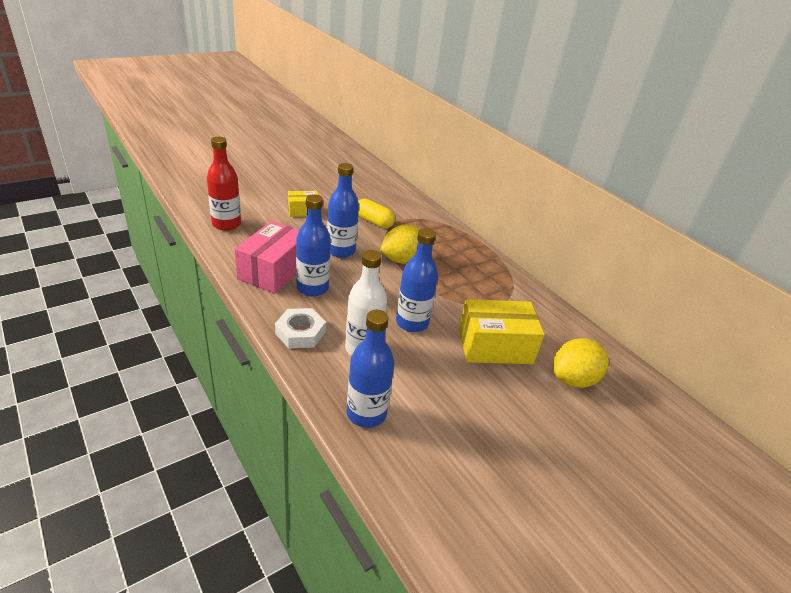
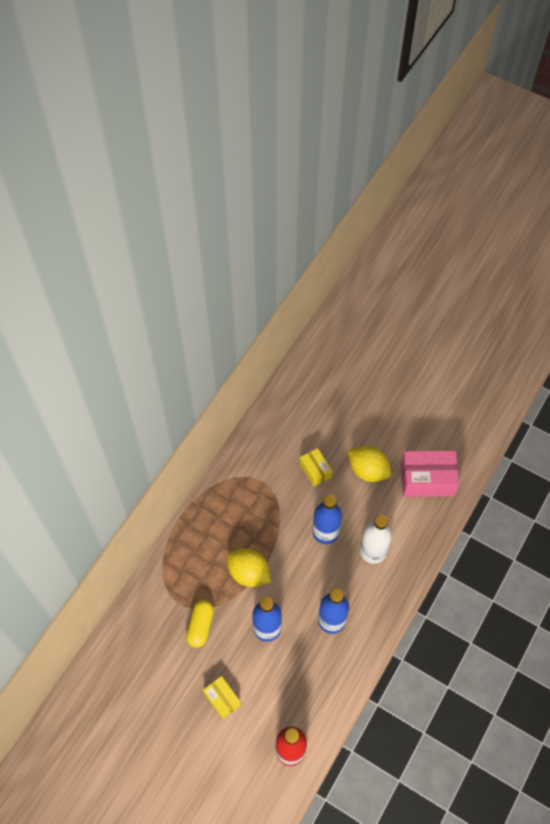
camera: 110 degrees left, 25 degrees up
pink box [235,221,299,294] -> pink box moved to [401,450,459,497]
white nut [275,308,326,348] -> none
blue bottle [346,310,394,428] -> none
yellow box [459,299,545,364] -> yellow box [300,448,332,487], size x0.56
yellow lemon [553,338,609,388] -> yellow lemon moved to [348,446,391,482]

